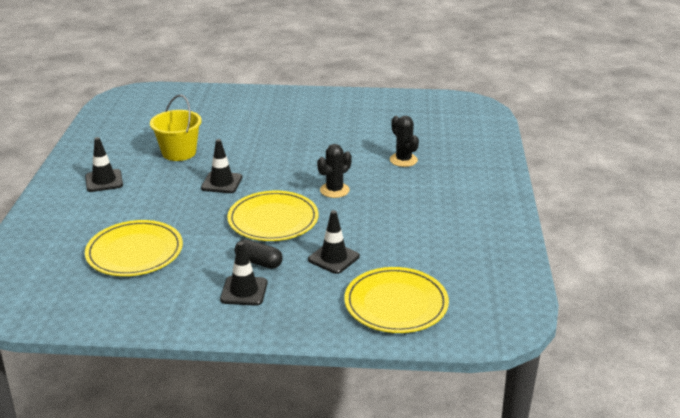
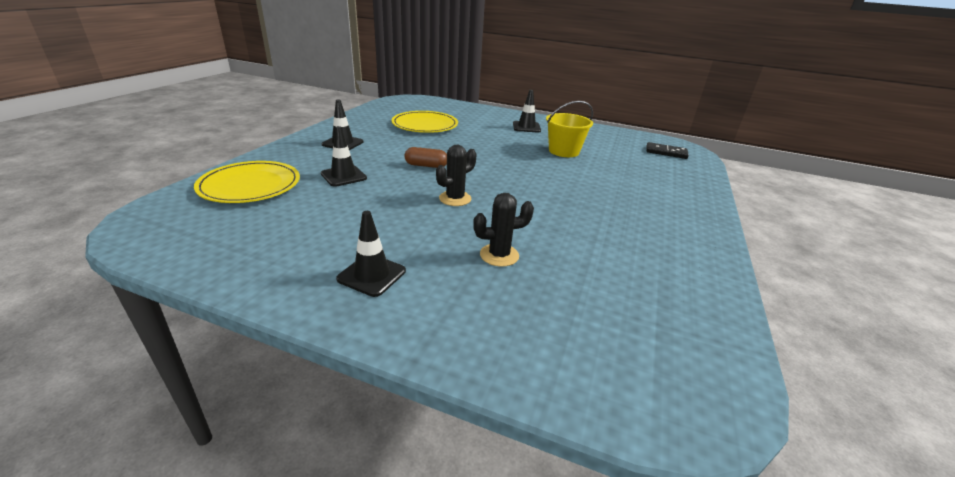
camera: 105 degrees right, 0 degrees up
black traffic cone [201,139,242,193] -> black traffic cone moved to [336,211,406,297]
yellow plate [227,191,319,241] -> brown capsule [404,147,447,168]
black capsule [235,239,283,269] -> none
black cactus [317,144,352,198] -> black cactus turned 75 degrees clockwise [436,145,477,206]
none -> black domino [646,142,689,159]

